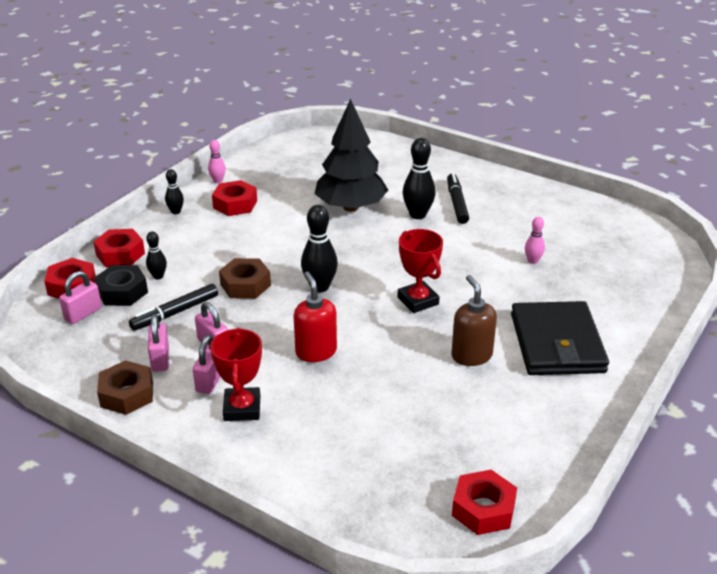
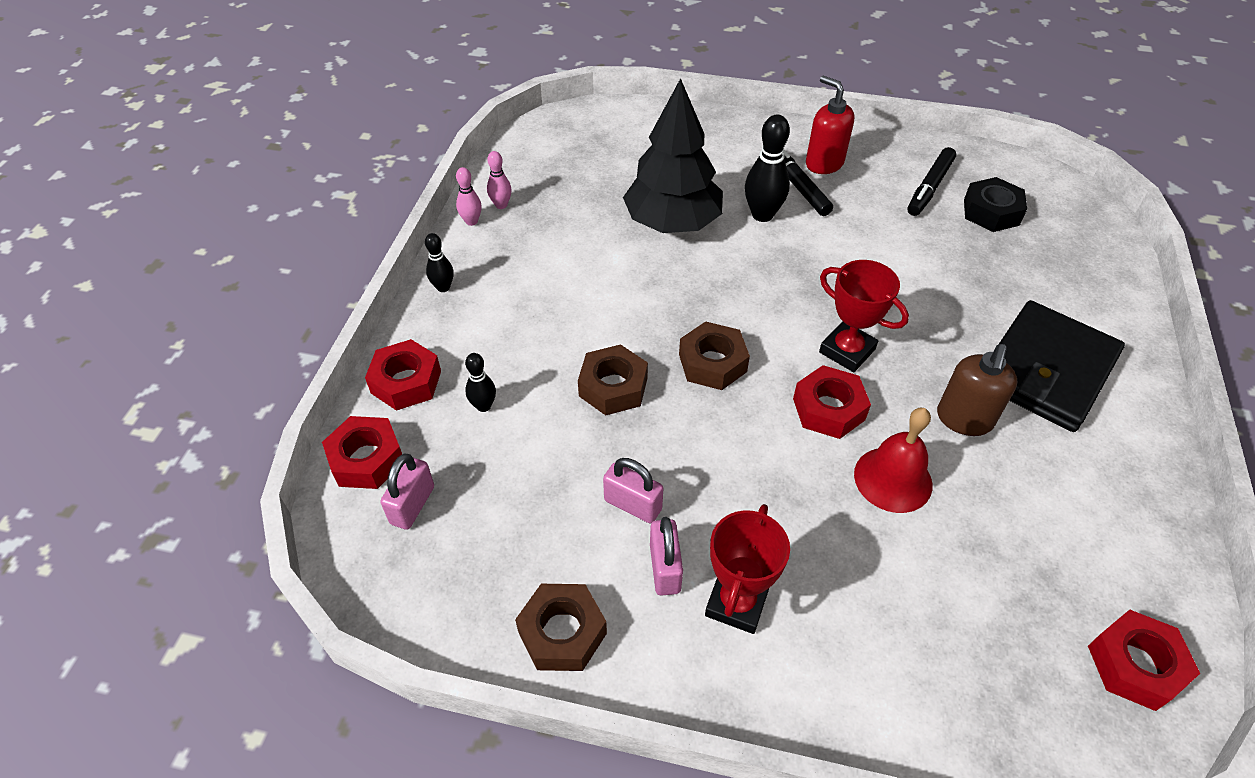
camera: 20 degrees left, 15 degrees up
black nut [94,265,148,306] -> black nut moved to [964,177,1027,232]
black marker [129,284,218,331] -> black marker moved to [907,147,956,216]
pink padlock [148,314,169,372] -> none
red trophy [210,328,262,421] -> red trophy turned 45 degrees clockwise [705,504,790,634]
red nut [212,180,257,216] -> red nut moved to [793,365,871,439]
red soap dispenser [293,272,337,362] -> red soap dispenser moved to [806,76,854,174]
black bowling pin [301,205,338,293] -> brown nut [679,322,750,390]
brown soap dispenser [451,275,497,366] -> brown soap dispenser turned 120 degrees counterclockwise [937,344,1017,436]
black wallet [511,301,609,375] -> black wallet turned 60 degrees clockwise [999,300,1125,432]
pink bowling pin [525,217,545,264] -> pink bowling pin moved to [487,151,512,209]
none -> red bell [854,408,932,513]

